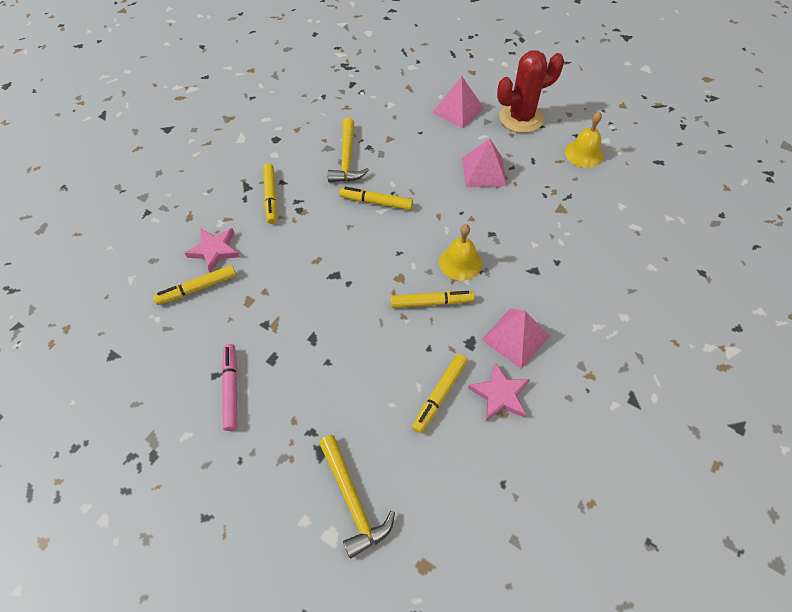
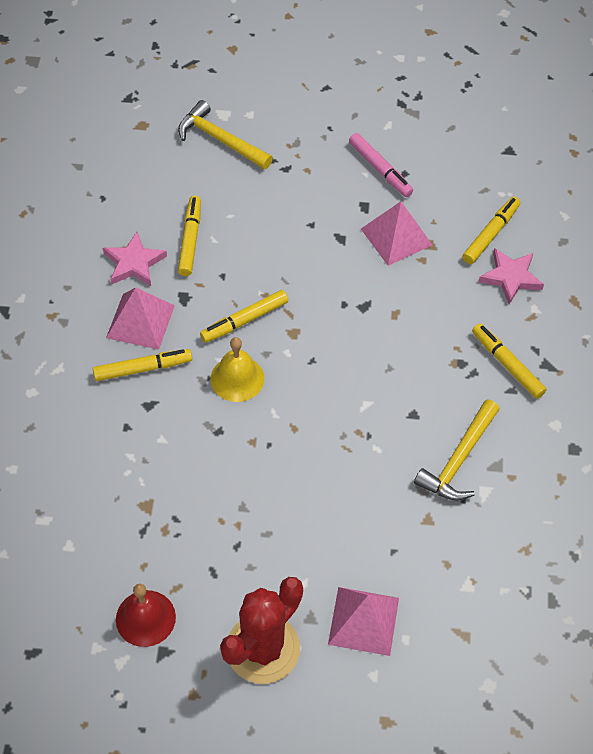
camera: 150 degrees right, 0 degrees up
yellow hammer [327,118,369,183] -> yellow hammer turned 120 degrees counterclockwise [414,399,500,501]
yellow marker [339,187,413,210] -> yellow marker moved to [93,349,192,381]
pink pyramid [462,138,507,187] -> pink pyramid moved to [361,201,432,266]
yellow bell [565,111,603,168] -> red bell [116,584,176,647]

